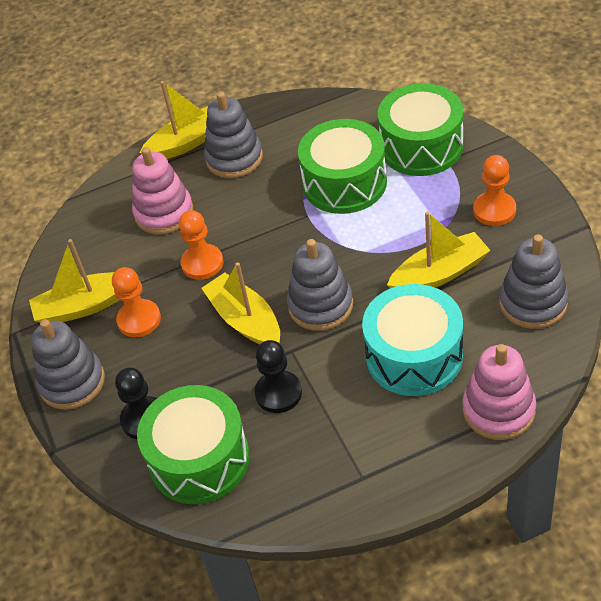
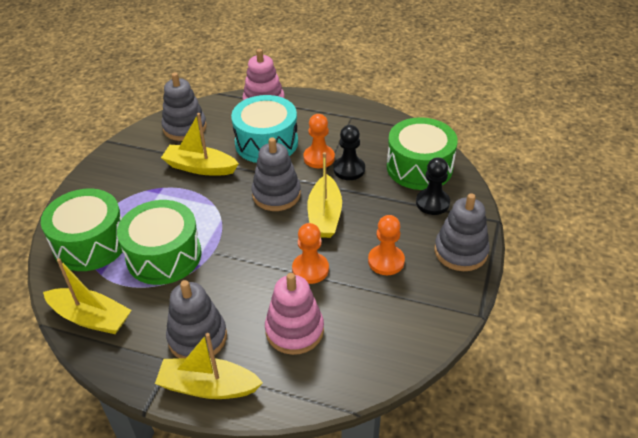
camera: 145 degrees left, 5 degrees down
yellow boat [29,239,119,322] -> yellow boat moved to [43,258,131,334]
orange pawn [473,155,516,226] -> orange pawn moved to [303,114,335,168]

